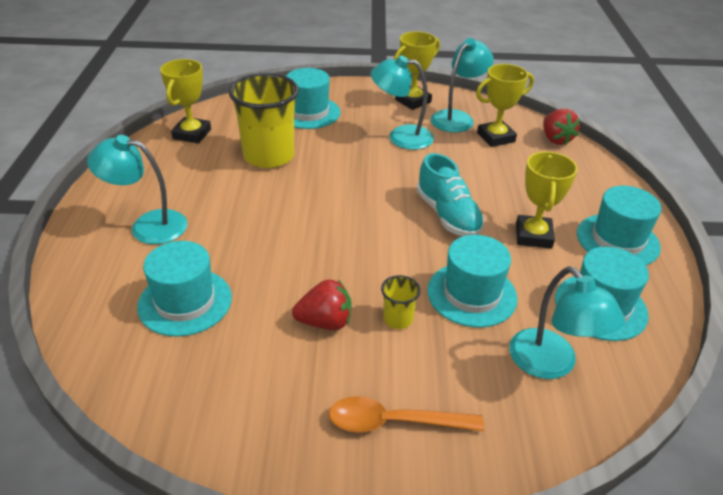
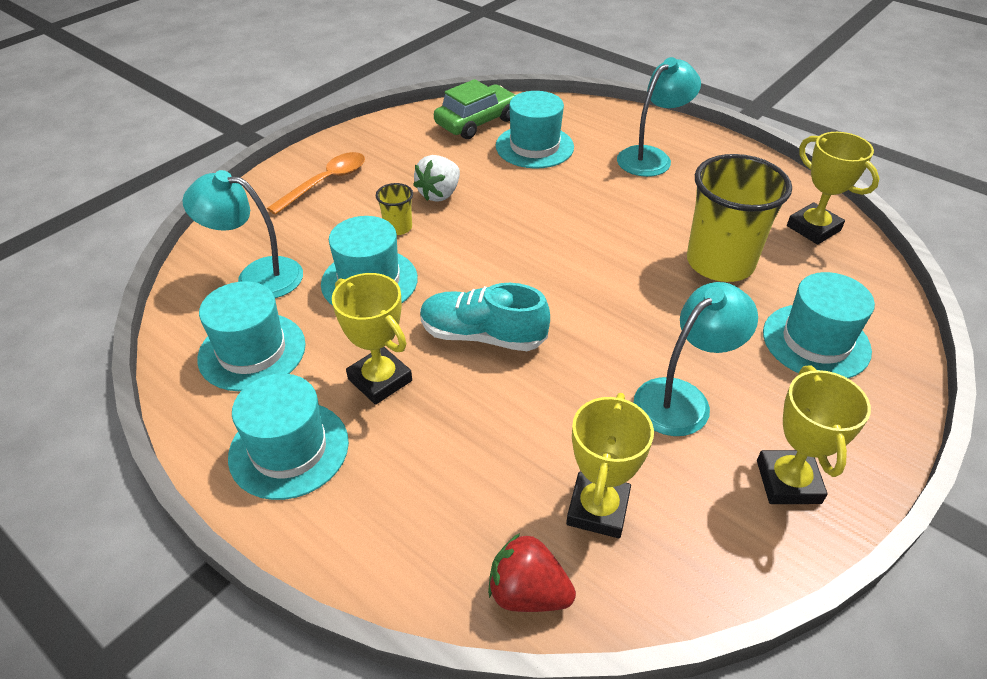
camera: 130 degrees right, 5 degrees up
red strawberry [292,280,352,330] -> white strawberry [413,155,460,202]
turquoise lamp [431,38,494,132] -> none
none -> green car [434,79,516,139]

